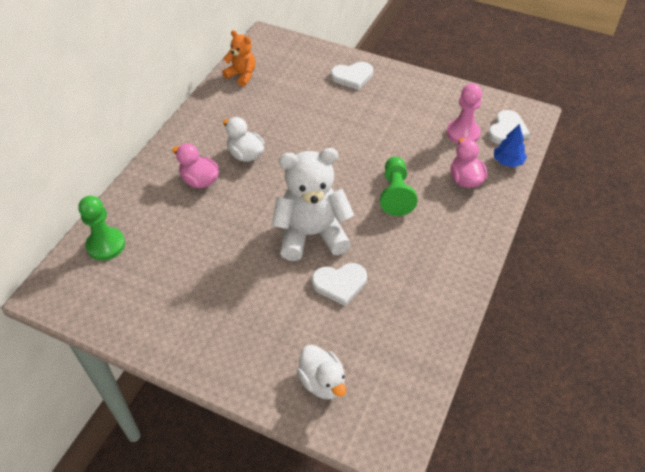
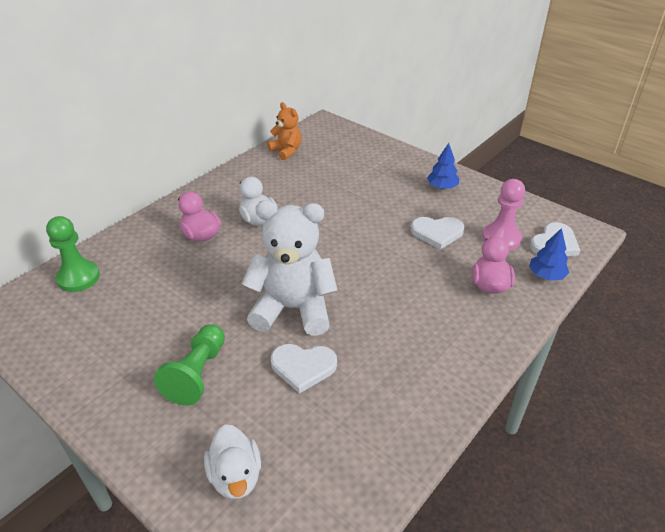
camera: 15 degrees right, 10 degrees down
white heart [331,62,373,90] -> white heart moved to [411,217,464,249]
green pawn [380,157,418,216] -> green pawn moved to [154,324,225,406]
none -> blue tree [427,143,459,189]

